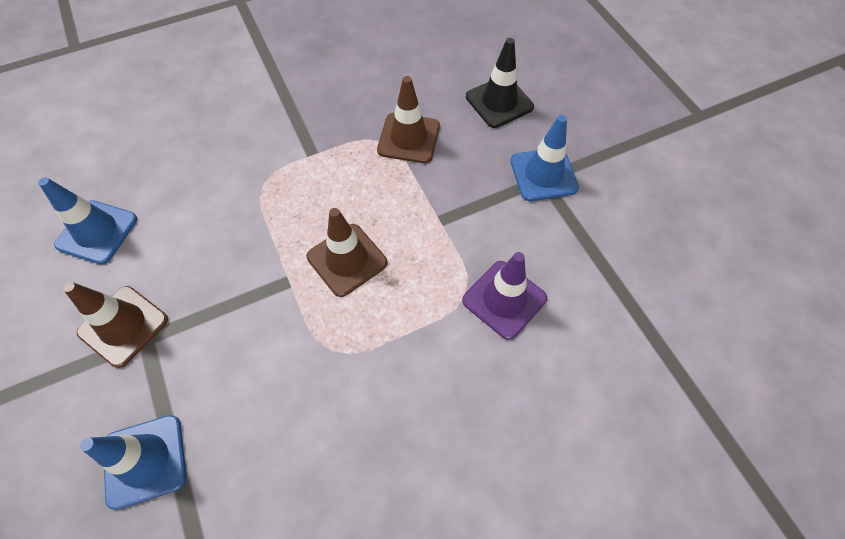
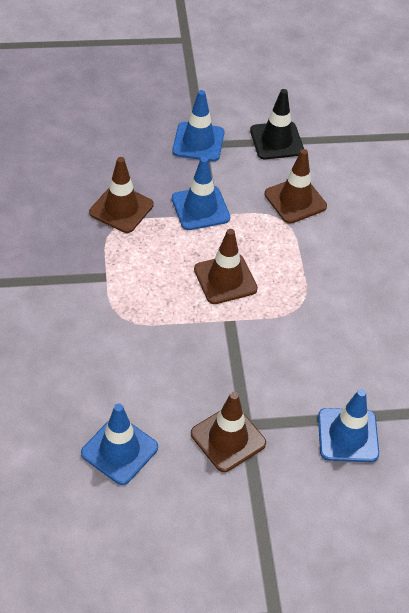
camera: 75 degrees left, 10 degrees down
purple traffic cone [462,252,547,340] -> brown traffic cone [264,149,327,224]
black traffic cone [466,38,534,128] -> black traffic cone moved to [250,89,304,159]
none -> blue traffic cone [172,157,230,230]

